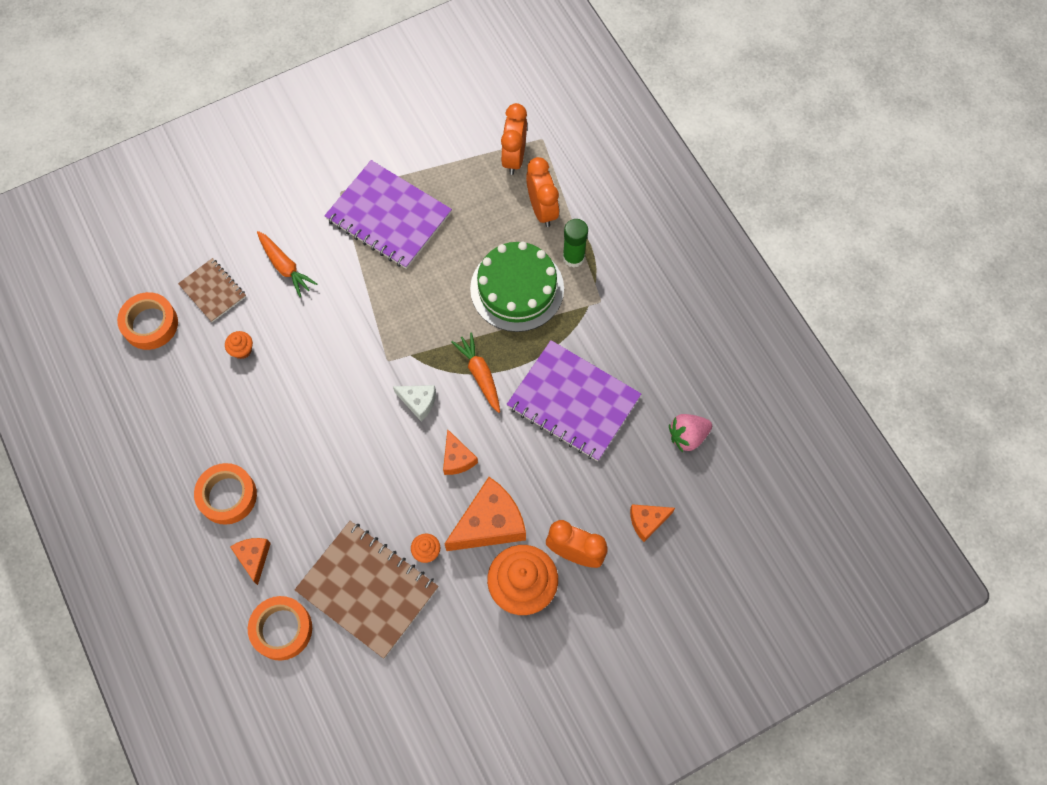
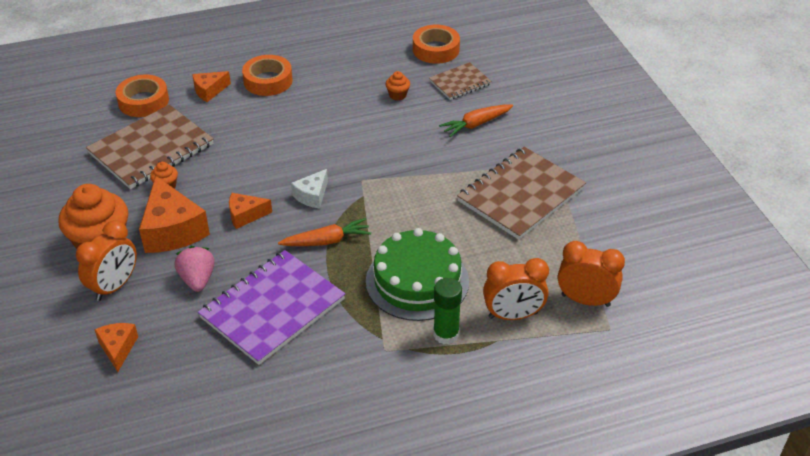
camera: 100 degrees right, 25 degrees down
orange cheese [230,538,271,585] -> orange cheese turned 150 degrees clockwise [192,71,231,102]
purple notebook [324,160,452,269] -> brown notebook [457,147,586,240]
pink strawberry [669,414,712,452] -> pink strawberry moved to [175,246,215,292]

